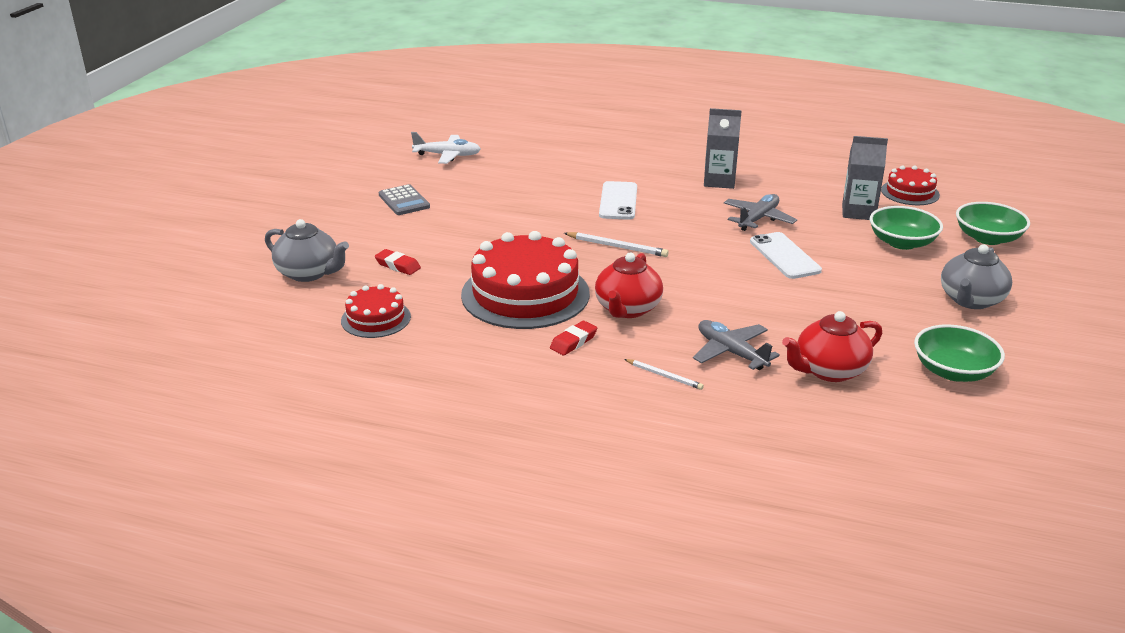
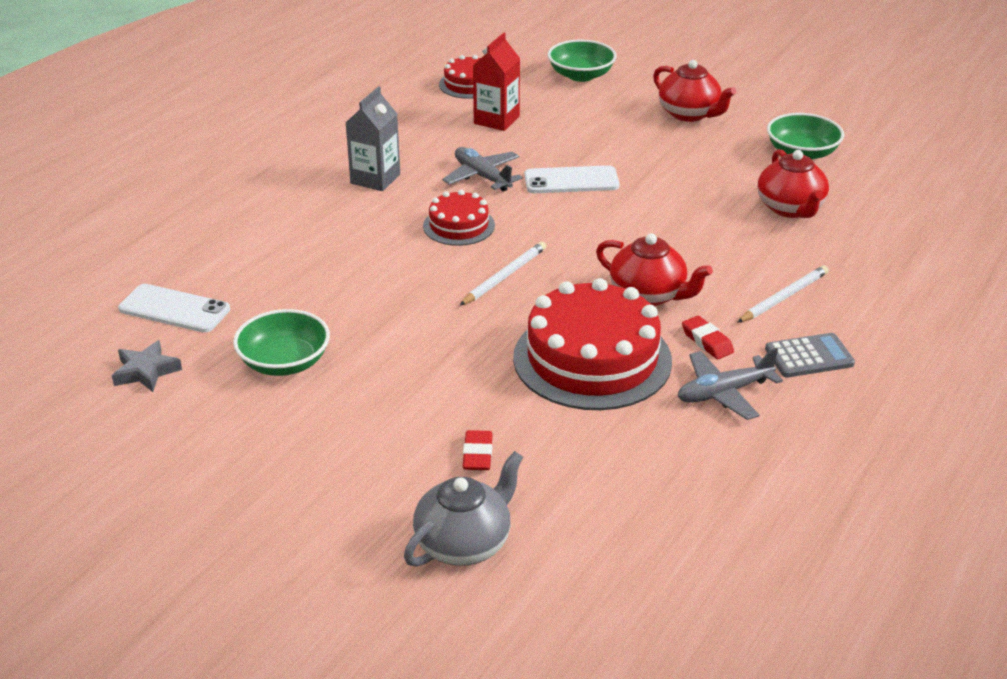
camera: 75 degrees left, 5 degrees up
red cake [341,284,411,338] -> red cake moved to [423,190,495,246]
red eraser [375,249,421,275] -> red eraser turned 45 degrees counterclockwise [463,430,493,470]
grey calculator [379,184,430,215] -> grey calculator moved to [765,333,855,378]
white plane [411,132,481,164] -> grey star [112,340,182,392]
white phone [599,181,637,220] -> white phone moved to [118,284,230,333]
white pencil [624,359,704,390] -> white pencil [737,265,829,323], size x1.50
grey plane [693,320,780,370] -> grey plane moved to [678,348,783,420]
grey carton [842,136,888,220] -> red carton [473,33,520,131]
green bowl [870,206,943,250] -> green bowl moved to [233,309,330,376]
grey teapot [941,244,1012,309] -> red teapot [653,60,736,122]

